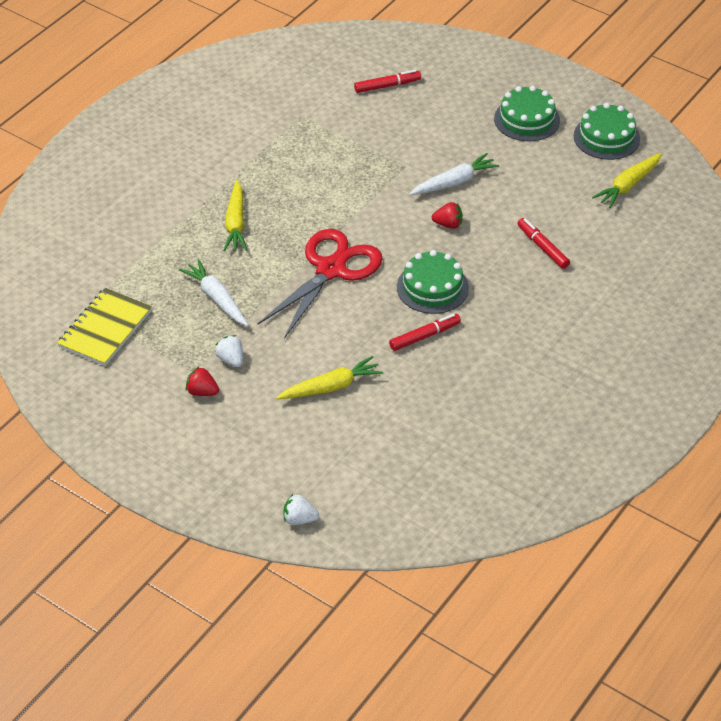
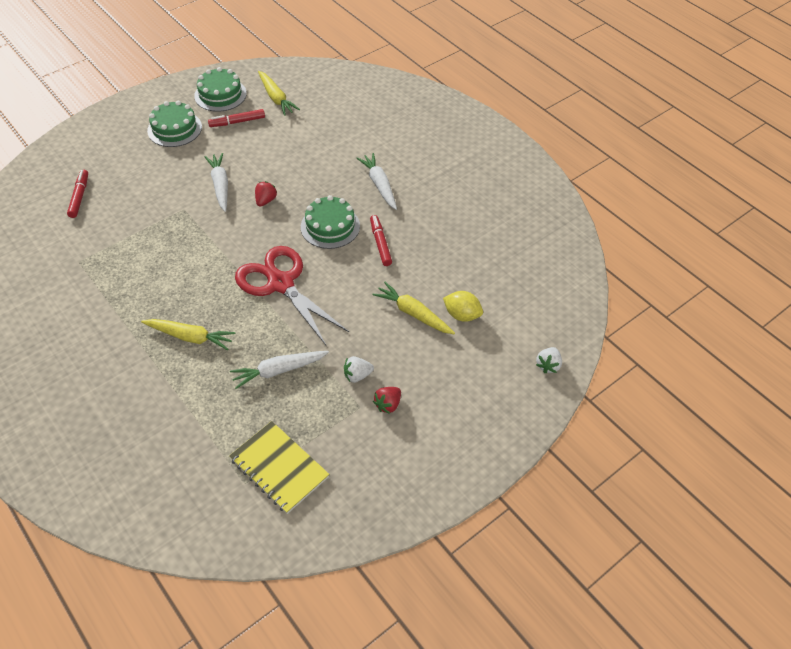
camera: 75 degrees left, 5 degrees up
yellow carrot [276,356,383,399] -> yellow carrot turned 45 degrees counterclockwise [372,282,455,334]
red marker [517,218,570,269] -> red marker moved to [208,109,265,127]
none -> white carrot [357,153,397,210]
none -> yellow lemon [443,291,483,322]

